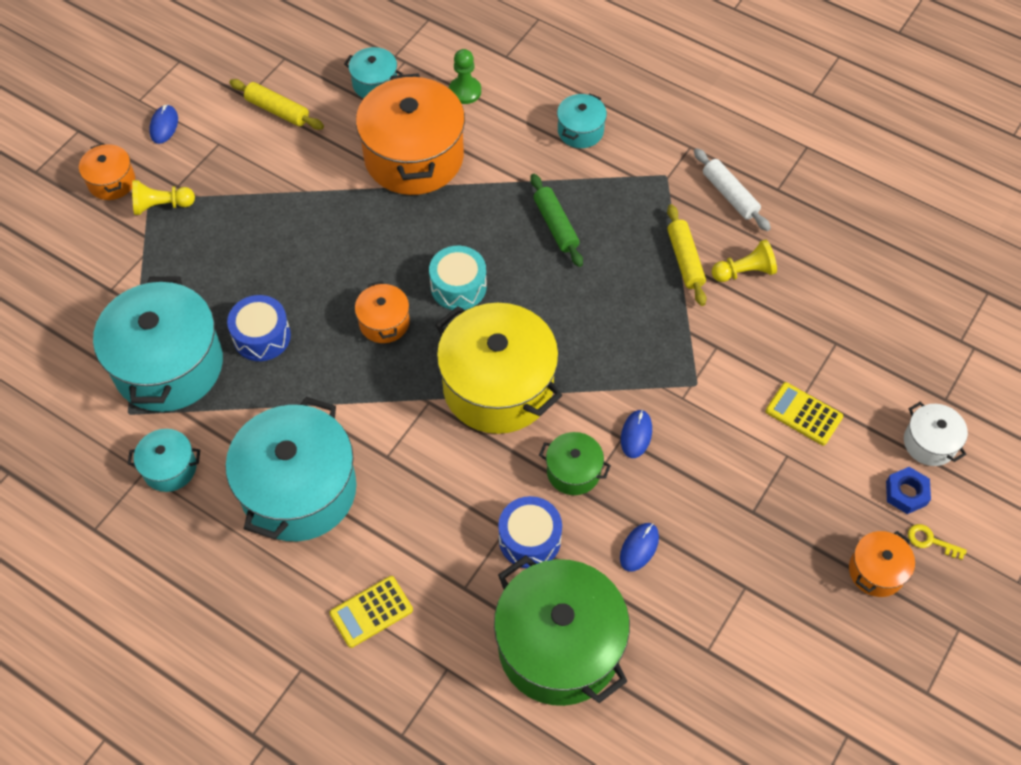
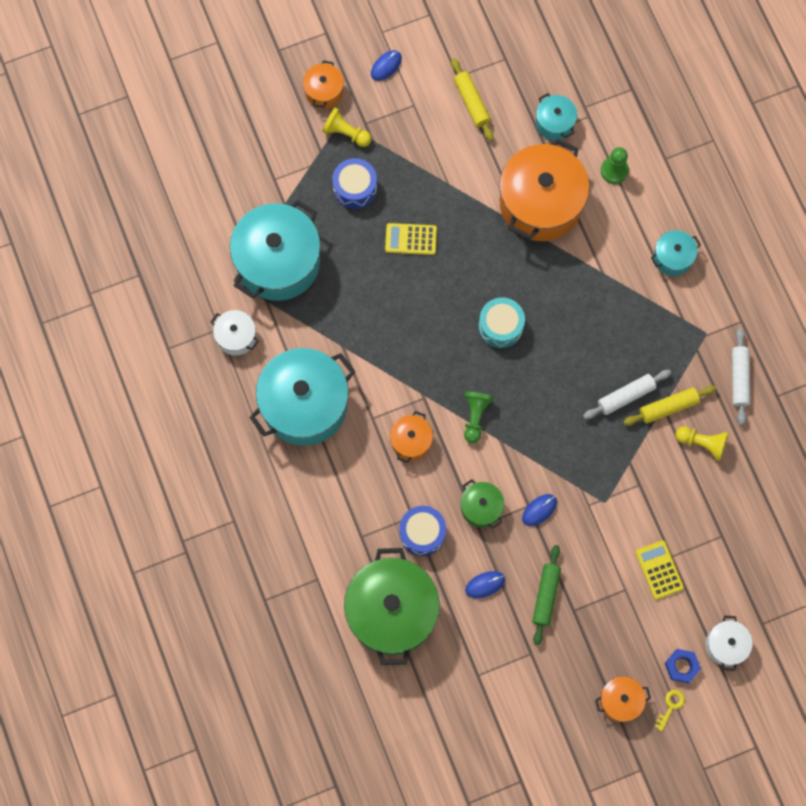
camera: 35 degrees right, 15 degrees up
turquoise pot [128,429,200,492] -> white pot [211,310,259,356]
blue drum [227,295,291,361] -> blue drum moved to [332,158,377,209]
yellow calculator [330,576,413,648] -> yellow calculator moved to [385,223,437,255]
orange pot [355,281,410,343] -> orange pot moved to [390,411,433,463]
yellow pot [435,303,562,434] -> green pawn [464,392,494,443]
green rolling pin [530,174,583,267] -> green rolling pin moved to [532,545,561,646]
yellow rolling pin [667,204,707,306] -> yellow rolling pin turned 45 degrees clockwise [623,385,716,426]
yellow key [908,524,967,560] -> yellow key turned 60 degrees clockwise [655,690,685,731]
none -> white rolling pin [583,370,671,419]

